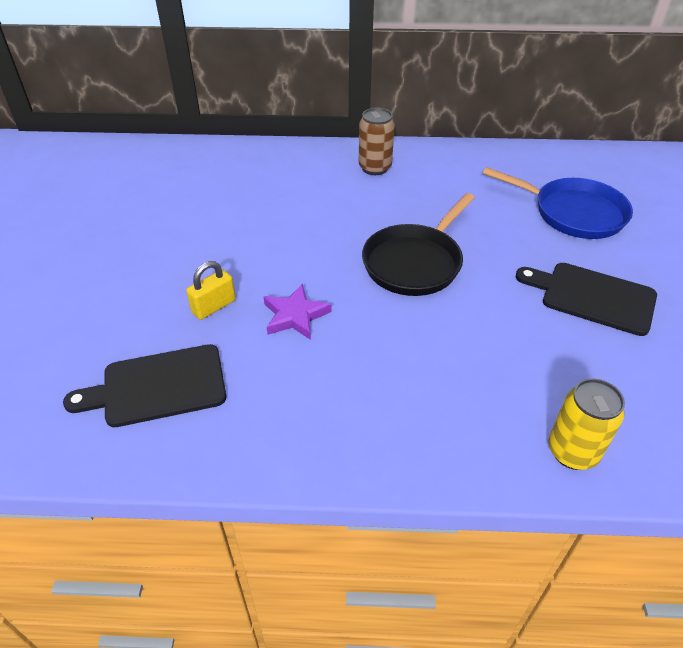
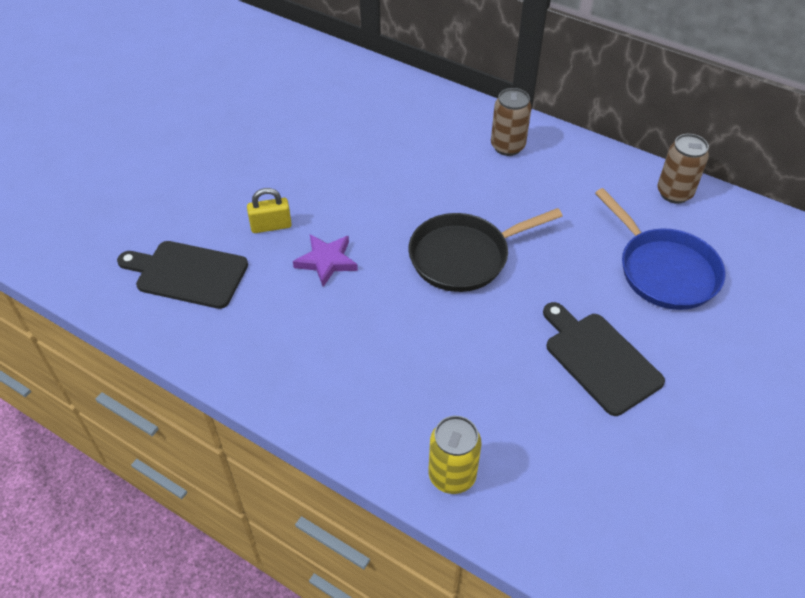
camera: 30 degrees right, 5 degrees up
none -> brown can [658,134,709,204]

